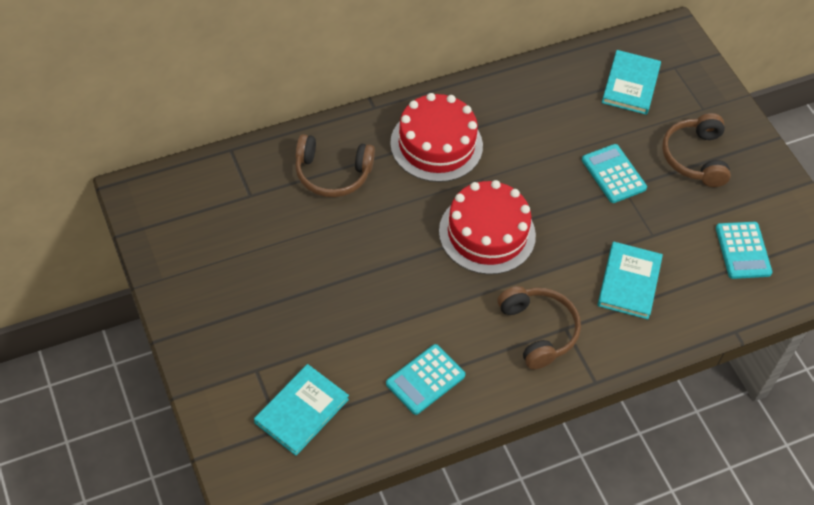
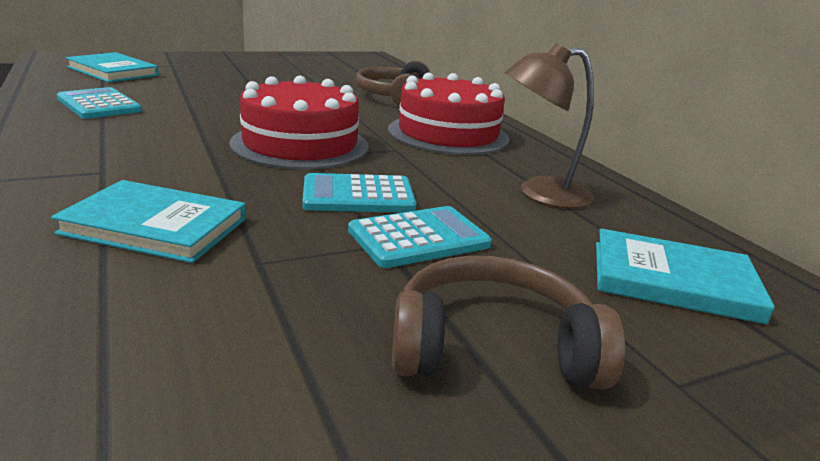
camera: 90 degrees right, 30 degrees down
brown headphones [498,286,581,369] -> none
turquoise calculator [716,222,772,279] -> turquoise calculator moved to [302,173,416,212]
none -> brown lamp [505,43,594,208]

